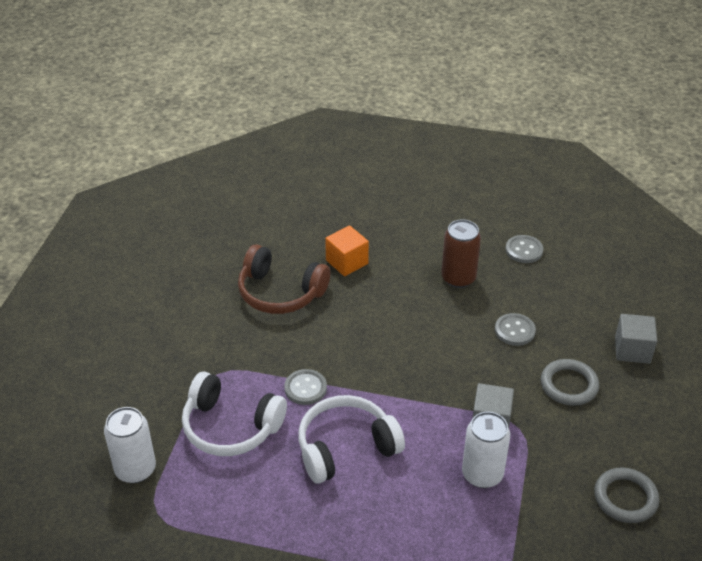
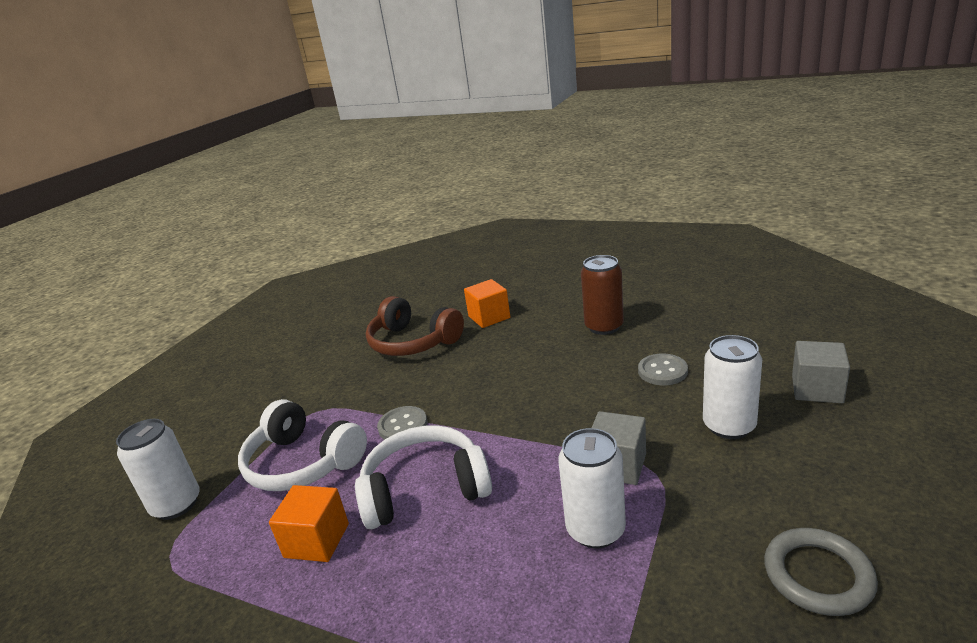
camera: 15 degrees right, 15 degrees down
grey button [506,235,543,263] -> none
grey ring [541,359,599,405] -> white can [703,335,762,439]
none -> orange cube [269,485,349,562]

